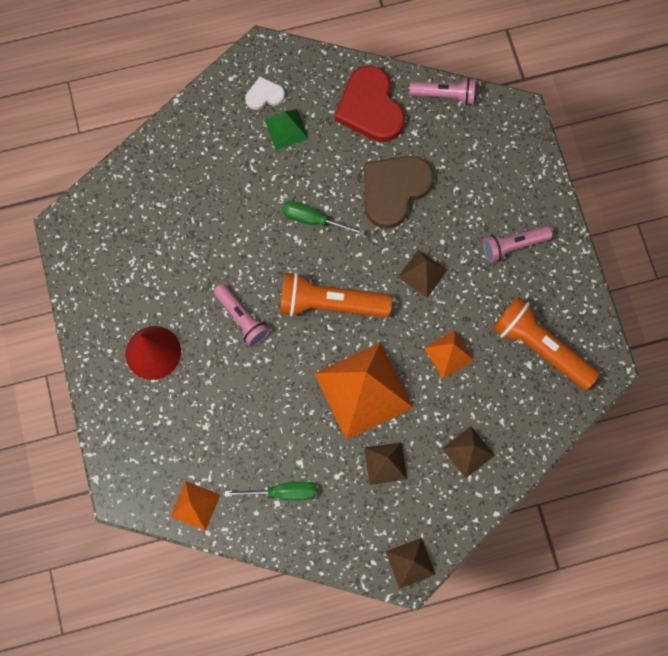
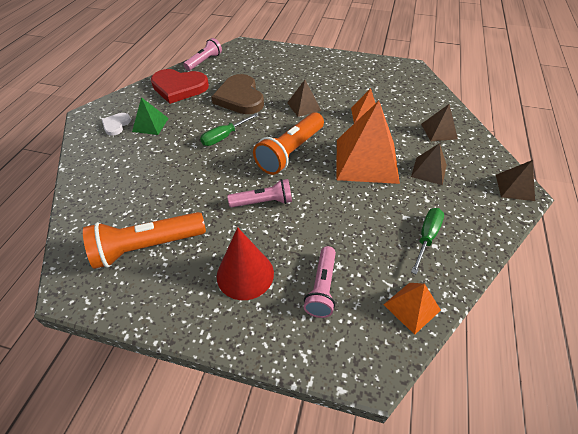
camera: 60 degrees left, 25 degrees down
pink flashlight [483,226,553,262] -> pink flashlight moved to [304,246,336,318]
orange flashlight [492,296,600,390] -> orange flashlight moved to [83,212,206,269]

